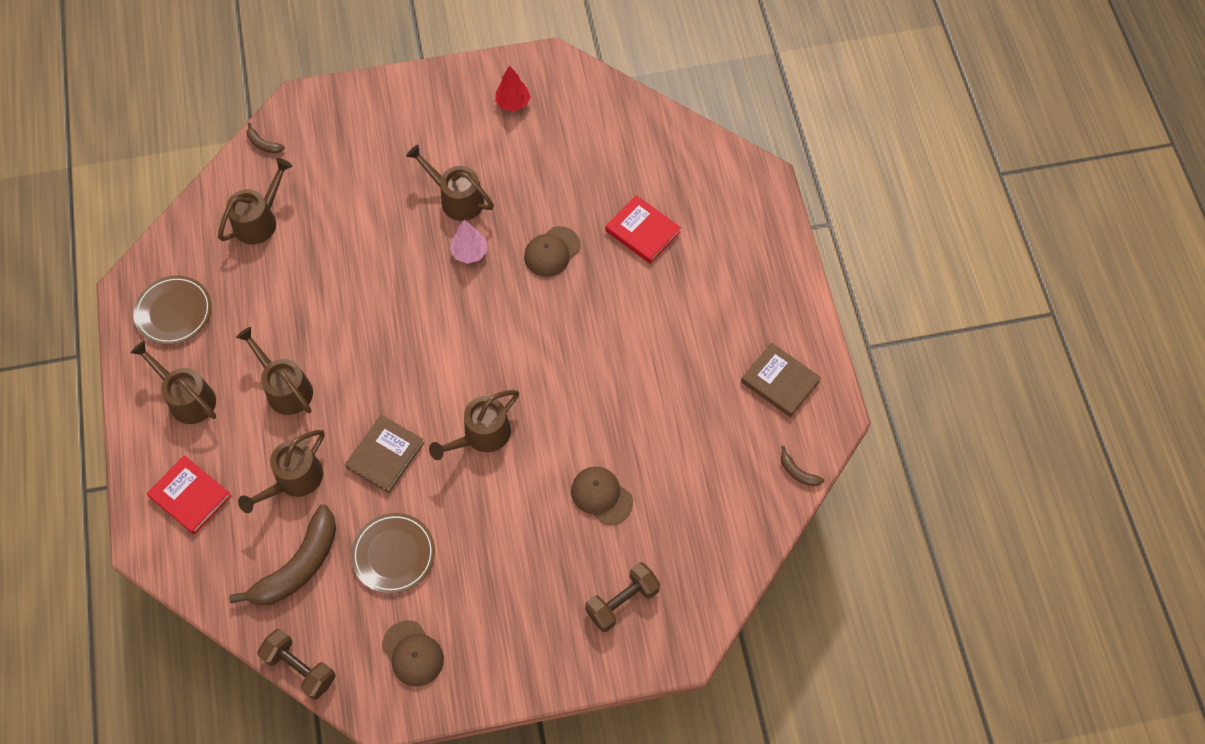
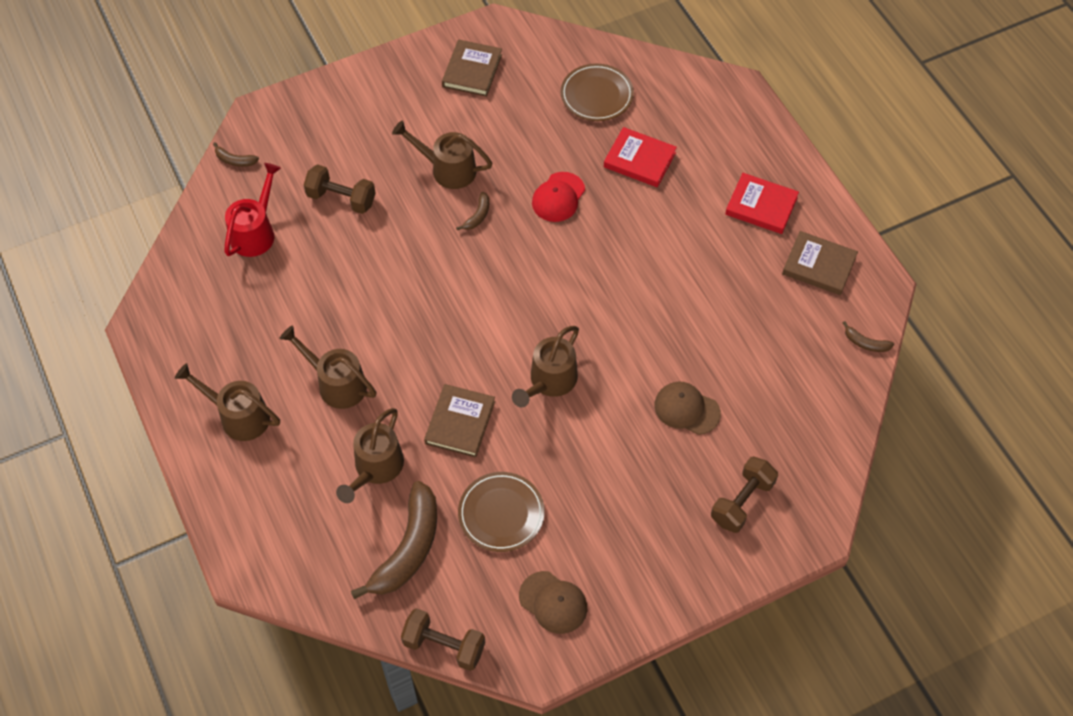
camera: 15 degrees left, 5 degrees down
brown plate [133,276,211,345] -> brown plate moved to [561,63,634,121]
red book [147,455,232,535] -> red book moved to [725,173,799,234]
brown watering can [218,158,292,245] -> red watering can [224,163,281,257]
pink tree [450,220,487,264] -> brown banana [456,192,489,230]
red tree [495,66,531,111] -> brown book [442,39,502,97]
brown cap [524,226,581,277] -> red cap [532,172,585,222]
none -> brown dumbbell [304,164,376,214]

